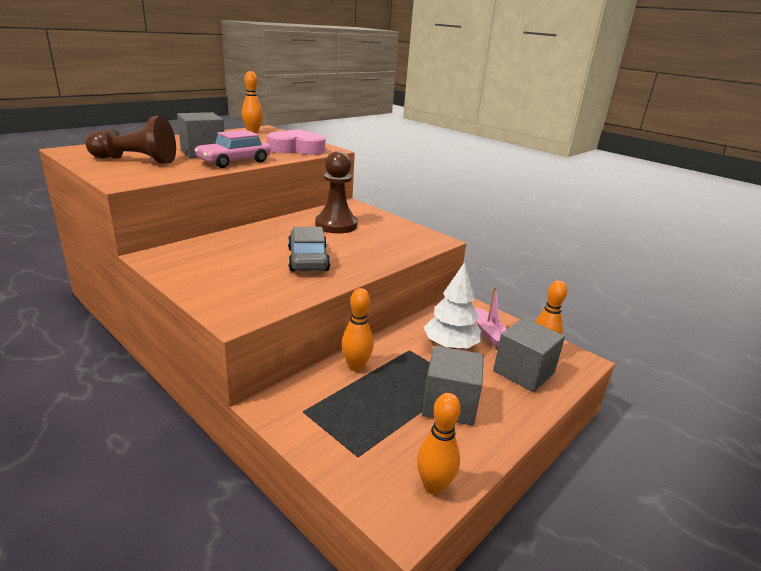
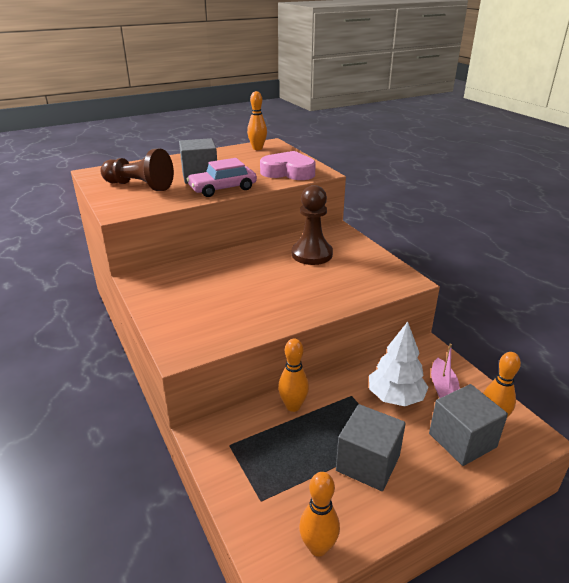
camera: 20 degrees right, 5 degrees up
grey car [288,227,330,271] -> none

